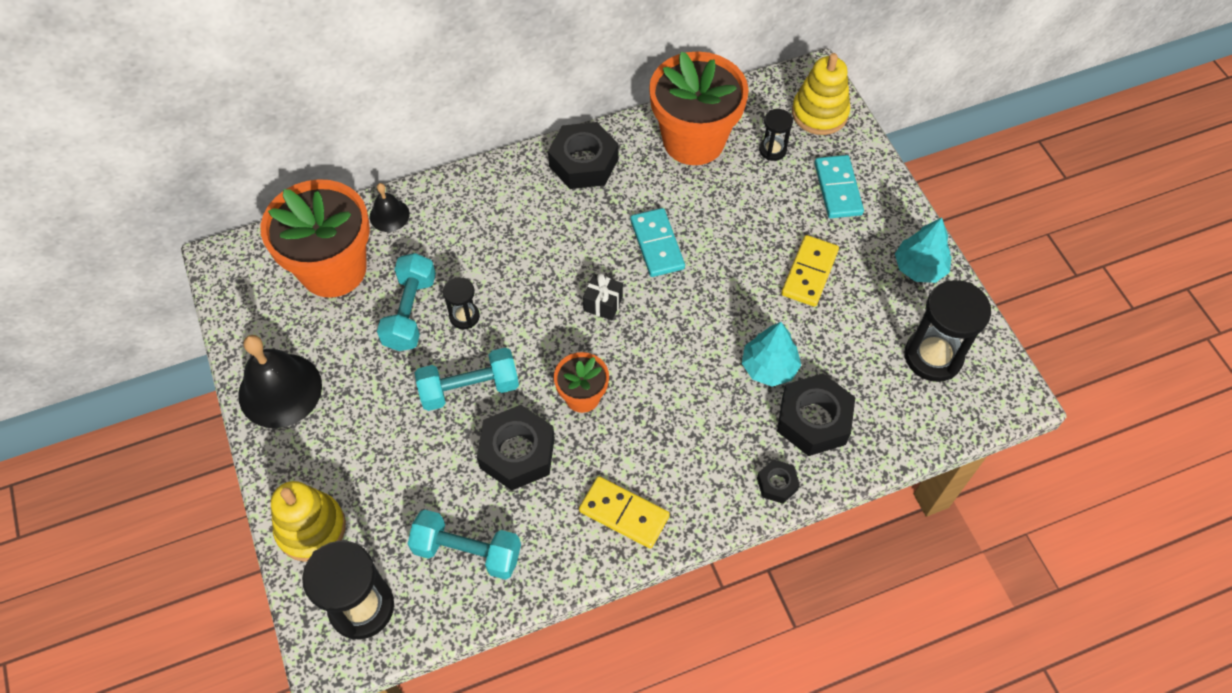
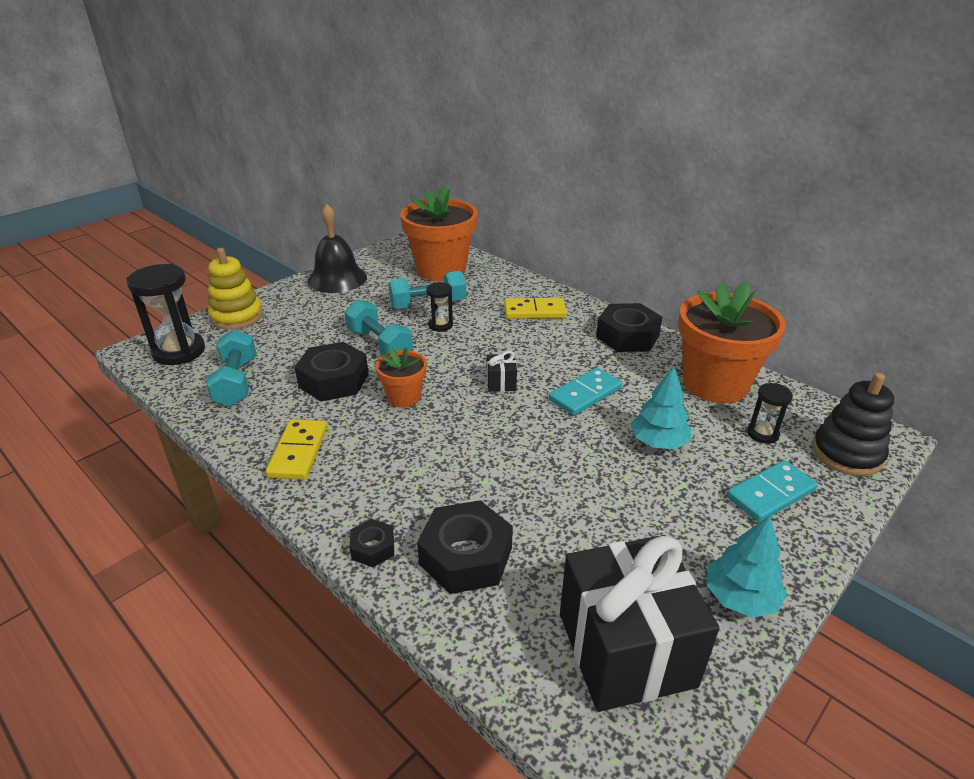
camera: 65 degrees right, 25 degrees down
black bell [370,183,409,232] -> none
turquoise tree [742,322,801,387] -> turquoise tree moved to [631,366,692,449]
yellow domino [781,235,839,307] -> yellow domino moved to [504,298,567,319]
yellow stacking toy [792,53,850,135] -> black stacking toy [812,373,894,476]
black hourglass [904,280,991,382] -> black gift [560,535,719,712]

